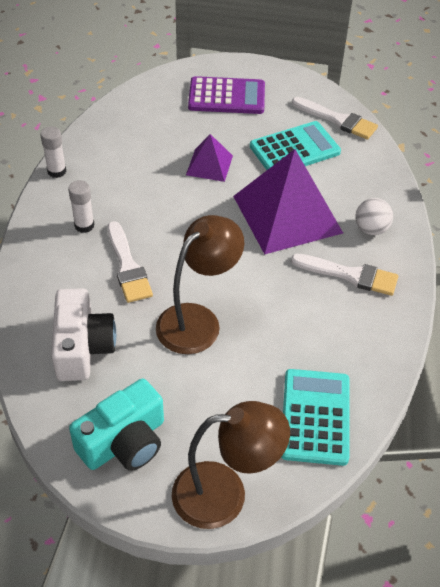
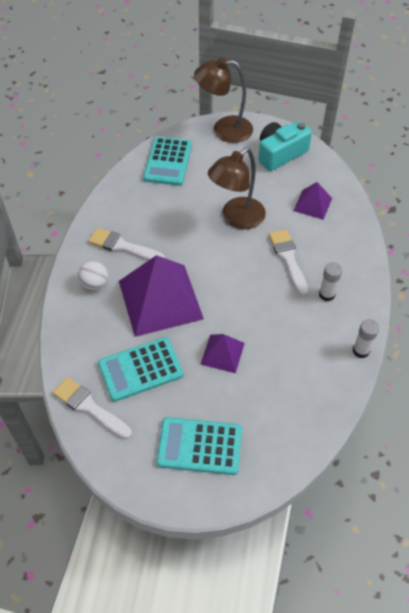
camera: 175 degrees left, 5 degrees up
white camera [51,288,116,381] -> purple pyramid [293,182,332,220]
purple calculator [188,76,265,114] -> turquoise calculator [156,417,242,475]

